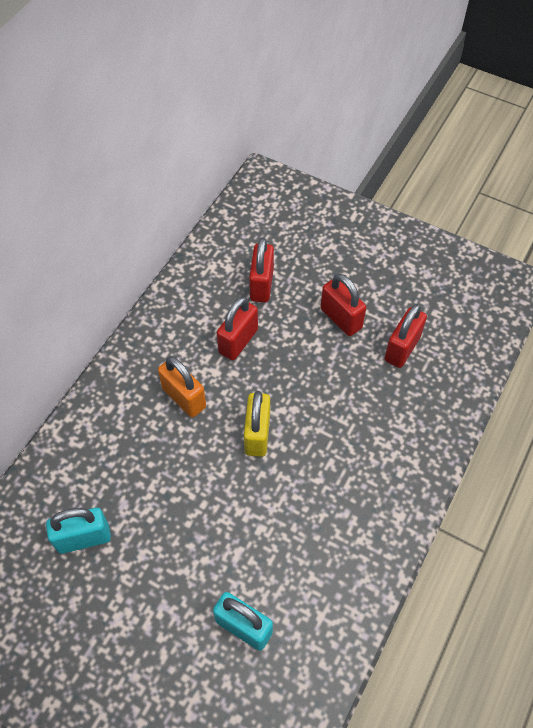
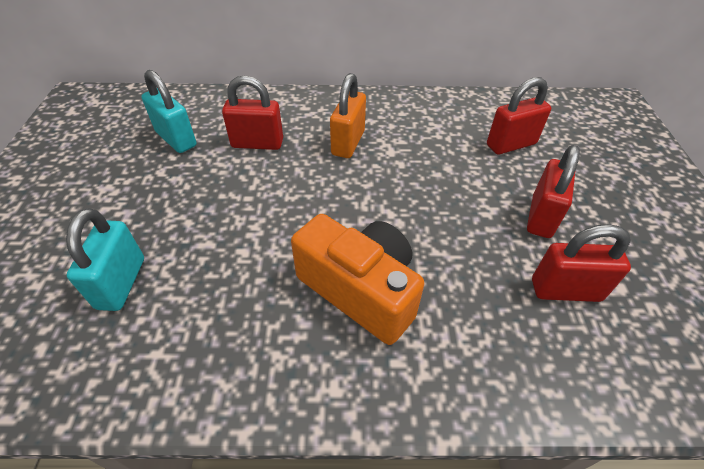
camera: 60 degrees right, 10 degrees down
red padlock [217,297,258,360] -> red padlock moved to [222,75,283,150]
yellow padlock [244,391,270,457] -> none
none -> orange camera [291,214,424,345]

